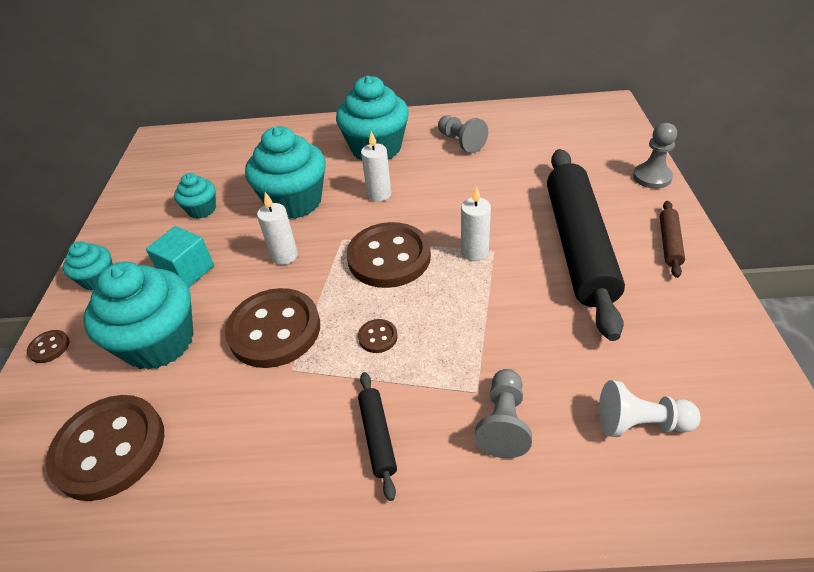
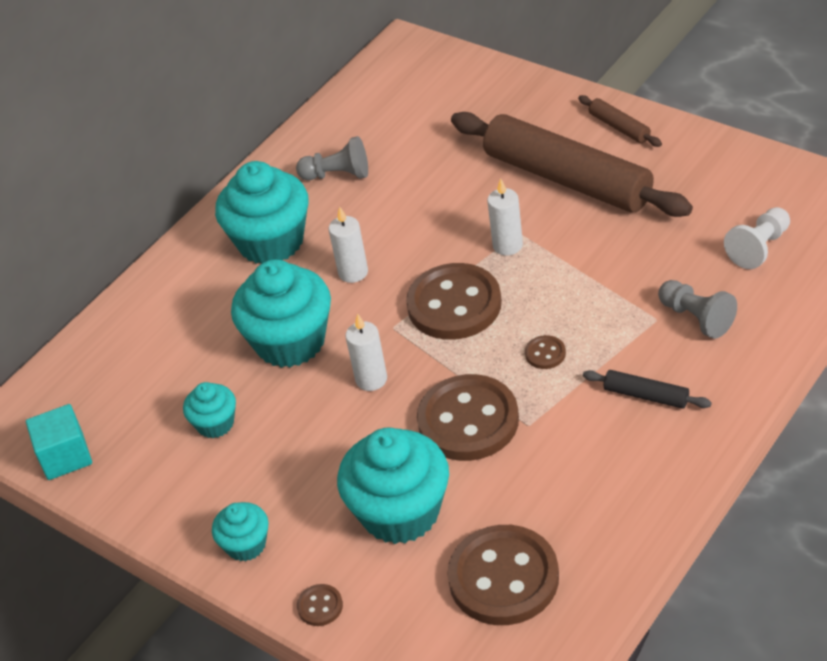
camera: 50 degrees left, 0 degrees up
turquoise cube [146,226,214,287] -> turquoise cube moved to [26,404,92,480]
black rolling pin [547,149,625,341] -> brown rolling pin [451,112,693,217]
grey pawn [633,123,677,189] -> none

